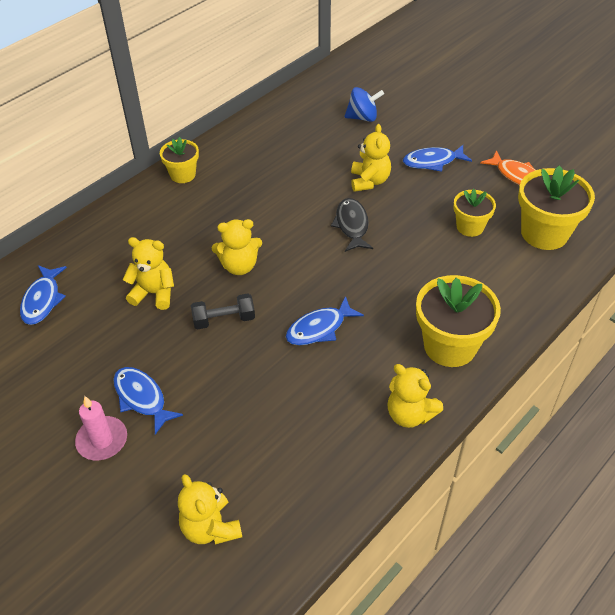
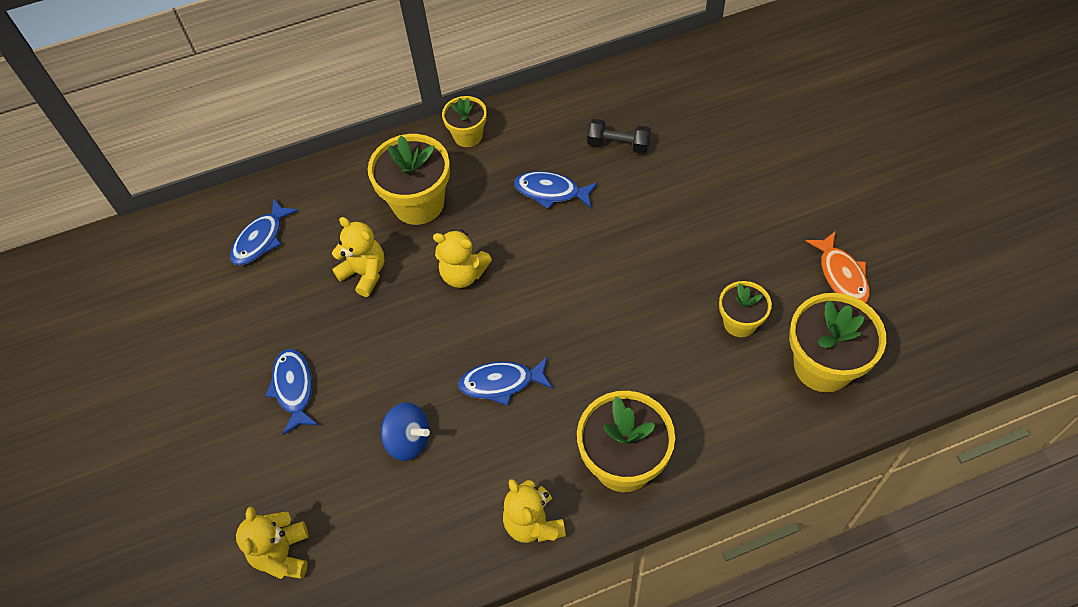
camera: 30 degrees right, 10 degrees up
pink candle [75,396,127,460] -> none
black dumbbell [191,294,255,329] -> black dumbbell moved to [587,119,651,154]
black fish [331,198,373,252] -> none
blue spinning top [344,87,384,122] -> blue spinning top moved to [381,403,430,461]
yellow teddy bear [351,124,391,192] -> none
blue fish [403,145,472,172] -> blue fish moved to [514,171,598,209]
none -> yellow flower pot [368,134,450,225]

